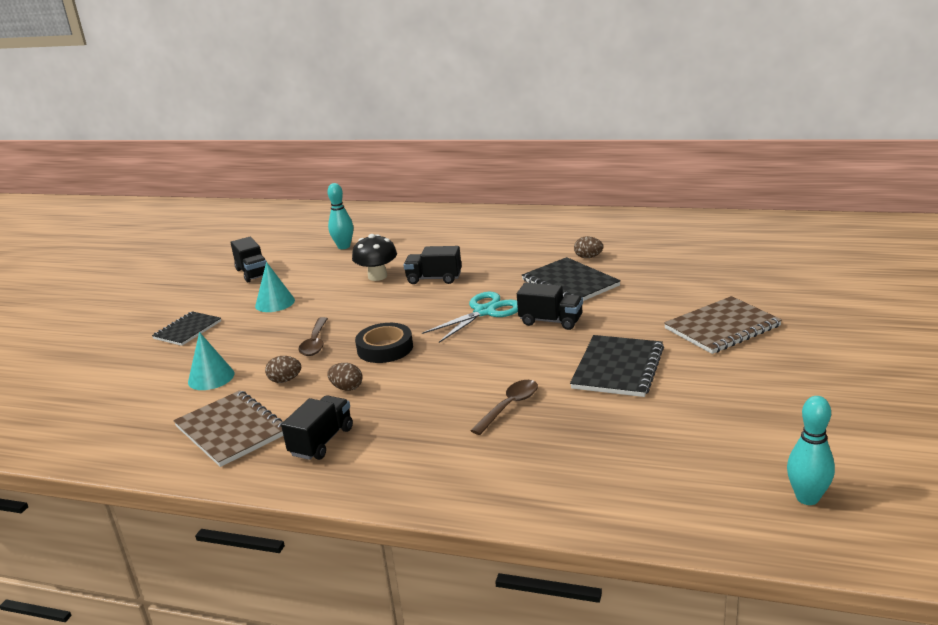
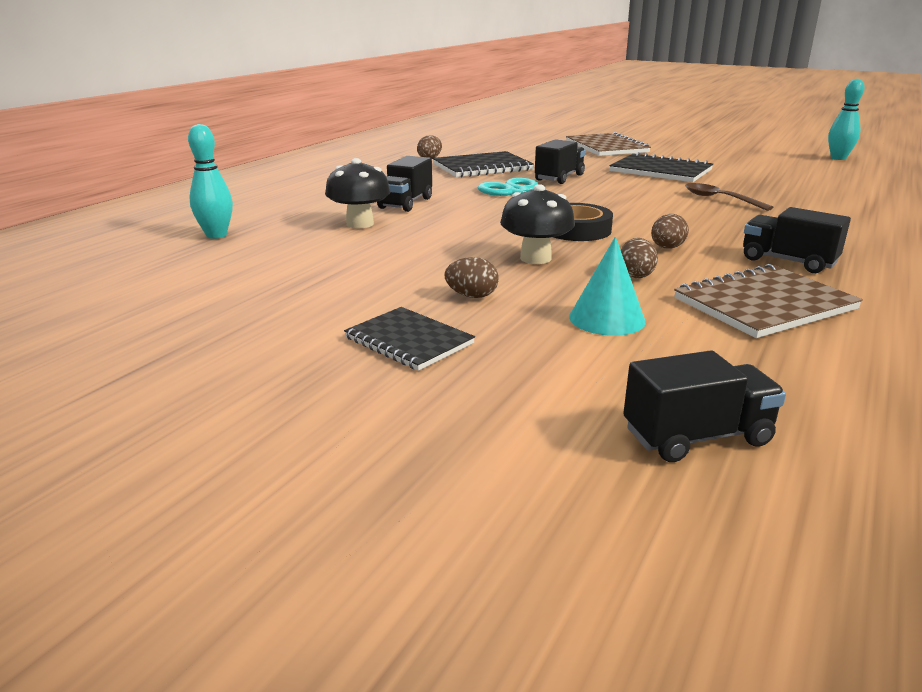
camera: 80 degrees left, 0 degrees up
black truck [230,237,267,283] -> black truck moved to [623,350,786,462]
turquoise cone [255,262,295,312] -> none
brown spoon [298,317,328,356] -> black mushroom [500,184,575,264]
none -> brown egg [445,257,499,298]

